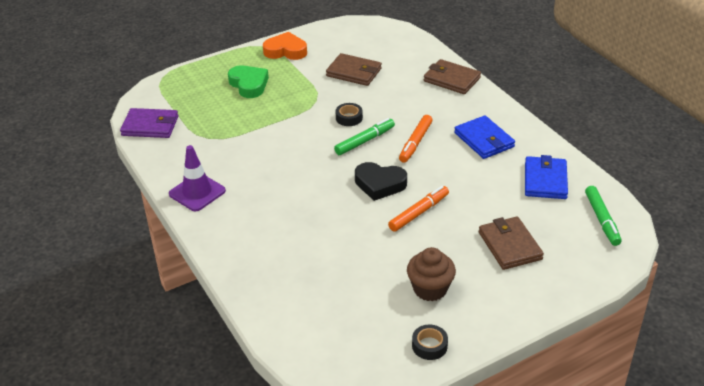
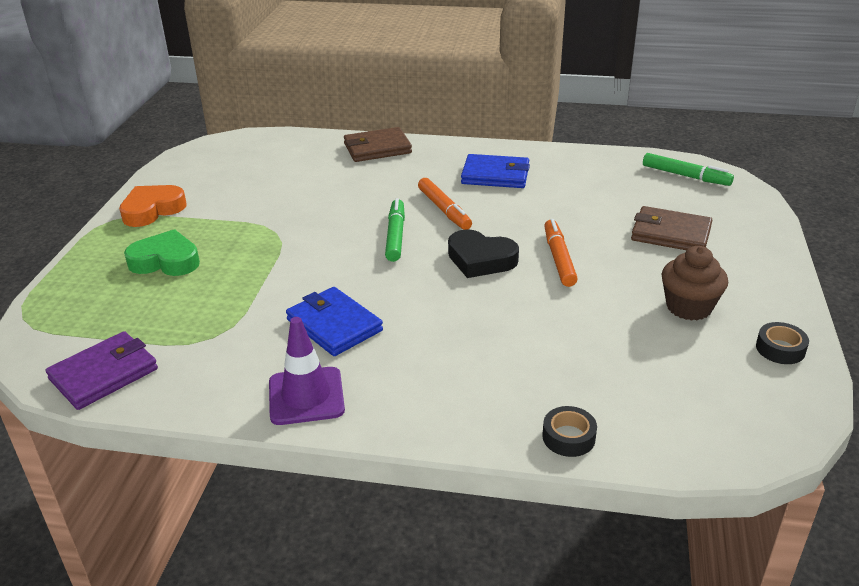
camera: 50 degrees left, 5 degrees down
brown wallet [326,53,382,86] -> none
black tape [335,103,363,126] -> black tape moved to [542,406,597,457]
black heart [355,162,407,201] -> black heart turned 60 degrees clockwise [448,229,519,278]
blue wallet [525,155,568,199] -> blue wallet moved to [286,287,383,356]

